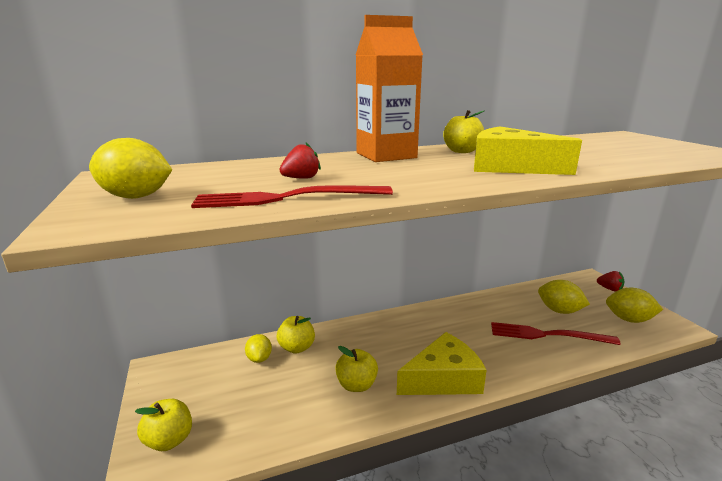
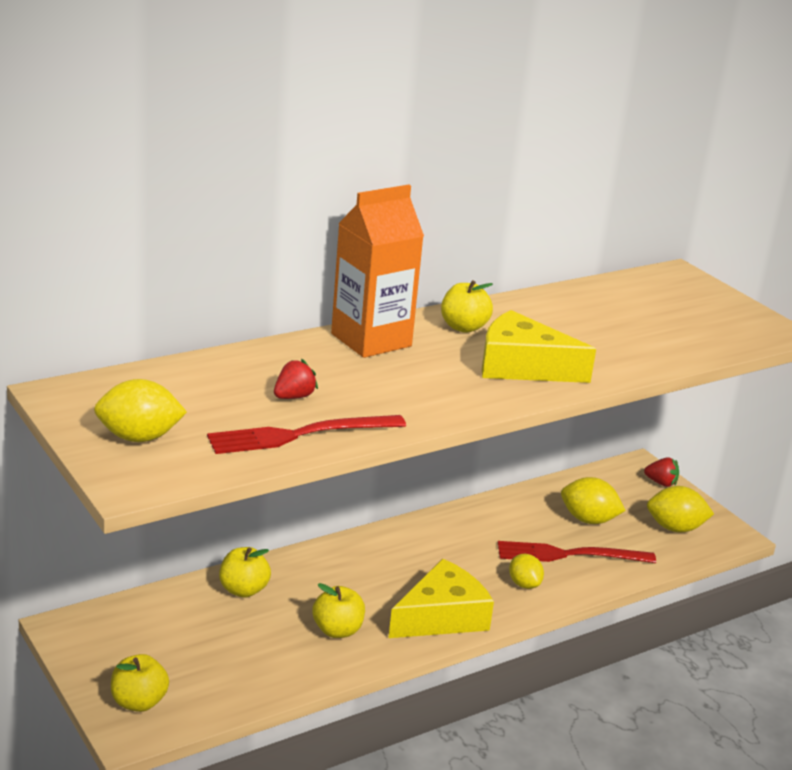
camera: 15 degrees left, 5 degrees up
yellow lemon [245,334,272,363] -> yellow lemon moved to [509,554,544,589]

